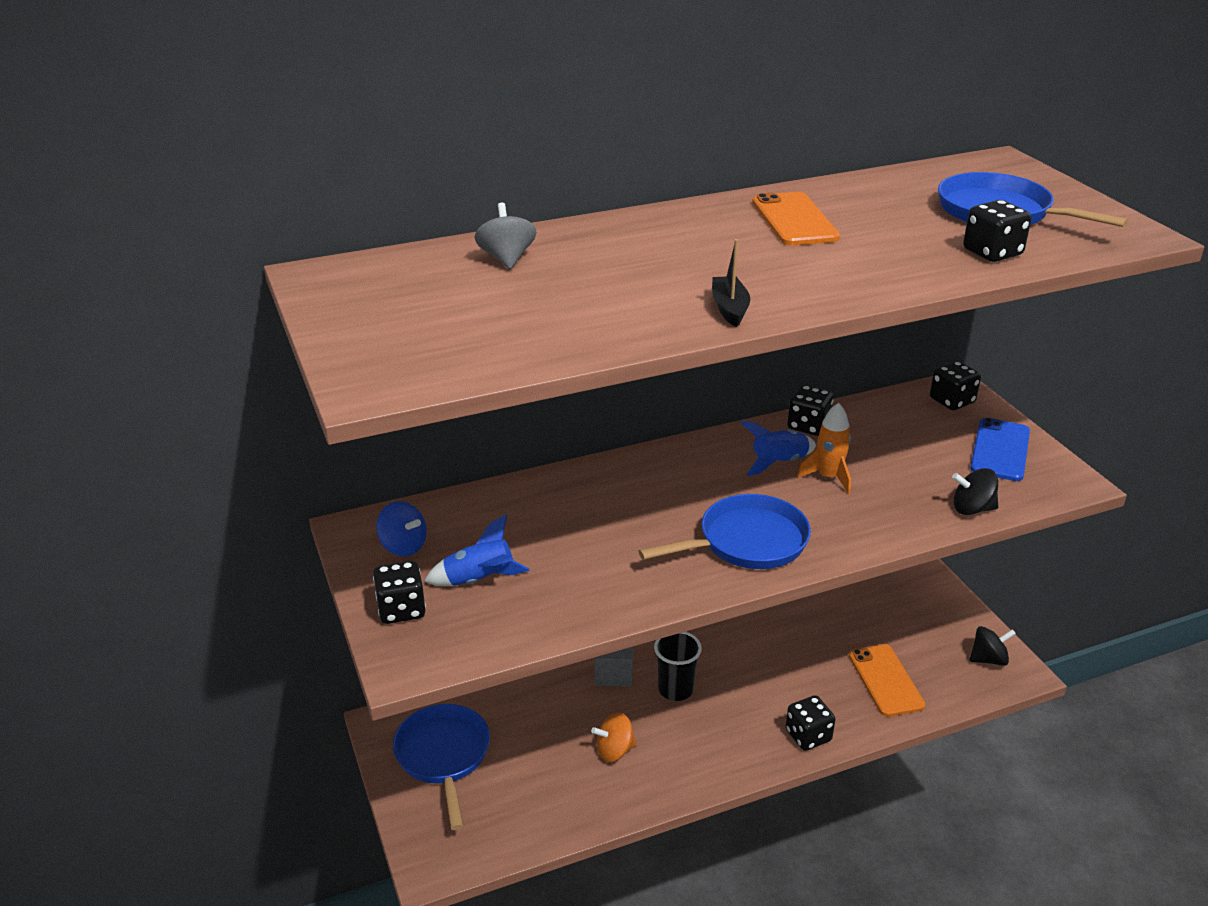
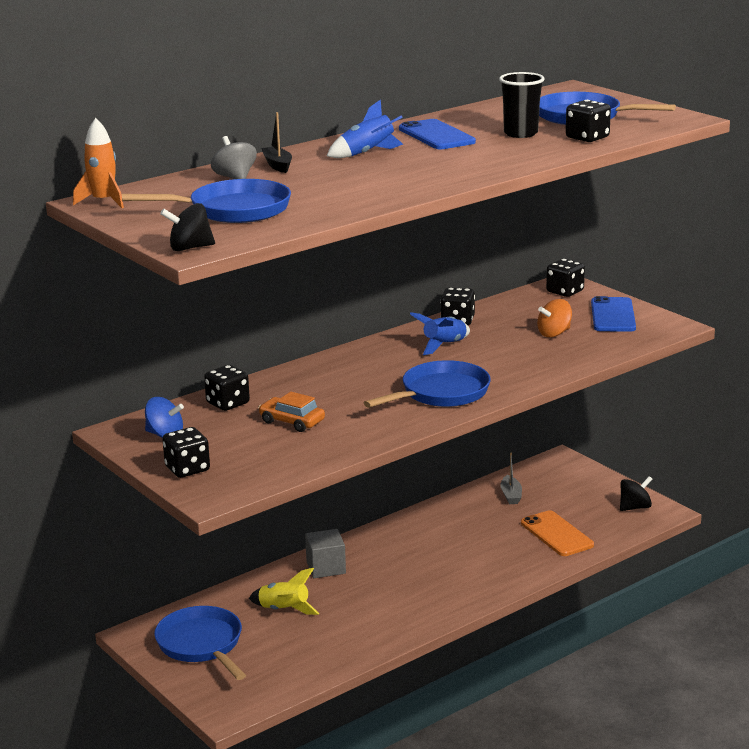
camera: 15 degrees left, 10 degrees down
blue rocket [424,515,530,586] -> blue rocket moved to [327,100,403,158]
orange spinning top [591,713,637,762] -> orange spinning top moved to [537,299,572,337]
black cup [654,632,702,701] -> black cup moved to [499,72,545,138]
black boat [712,239,750,327] -> black boat moved to [261,112,292,173]
orange phone [752,192,840,246] -> blue phone [399,119,476,149]
black dice [786,695,835,751] -> black dice moved to [204,365,250,411]
orange rocket [797,403,851,494] -> orange rocket moved to [73,118,124,208]
black spinning top [952,468,998,515] -> black spinning top moved to [160,203,215,251]
none -> blue pan [122,179,291,223]
none -> yellow rocket [249,568,319,615]
none -> orange car [258,392,325,432]
none -> grey boat [500,453,522,504]

